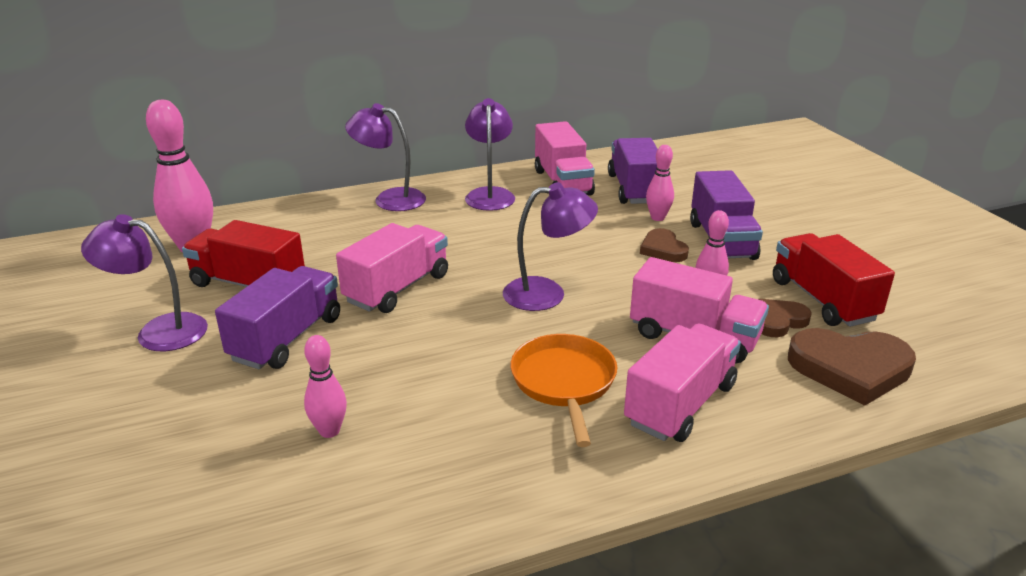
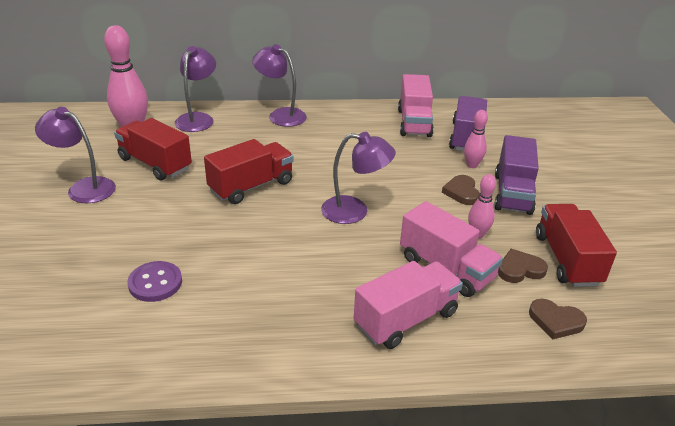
camera: 15 degrees right, 5 degrees up
purple truck [215,266,340,369] -> none
pink bowling pin [304,335,347,438] -> purple button [127,261,182,302]
pink truck [336,223,448,313] -> red truck [204,139,294,204]
purple lamp [465,98,515,211] -> purple lamp moved to [175,46,216,132]
orange pan [511,334,617,447] -> none
brown heart [788,328,916,406] -> brown heart [529,299,587,340], size x0.57

